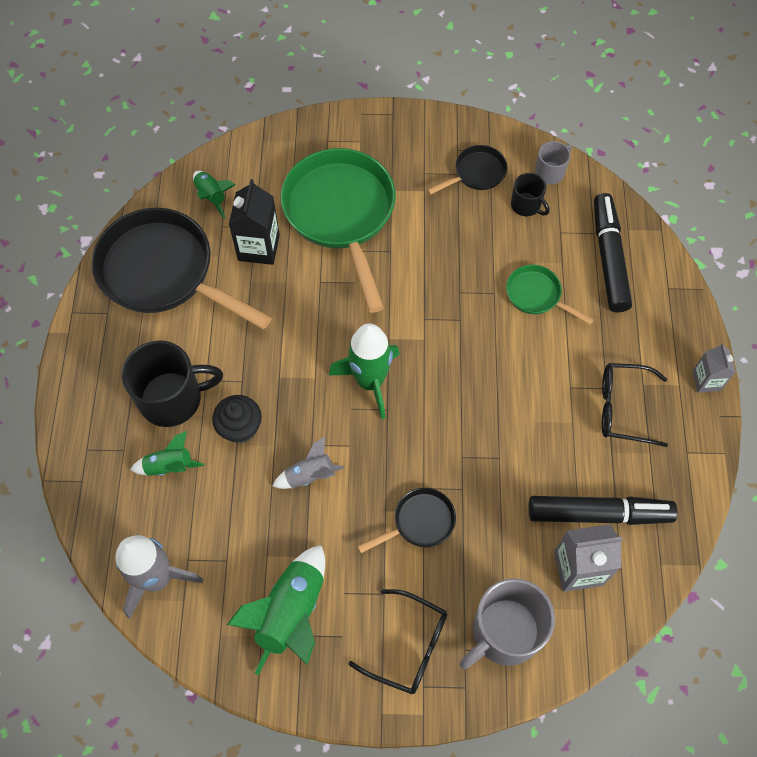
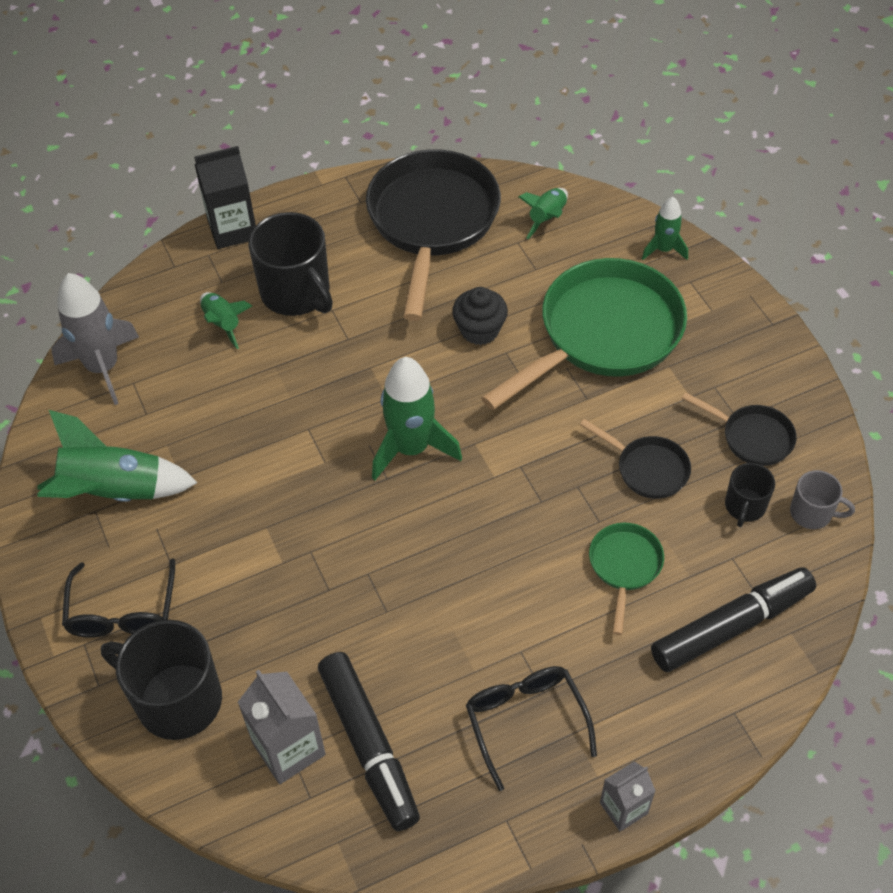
camera: 65 degrees right, 10 degrees down
black cupcake [212,395,262,443] -> black cupcake moved to [452,287,508,345]
black carton [229,179,280,265] -> black carton moved to [194,146,256,249]
grey rocket [273,437,344,489] -> none
black pan [357,488,456,553] -> black pan moved to [580,419,691,499]
grey mug [460,578,555,669] -> black mug [101,620,222,740]
none -> green rocket [642,197,688,260]

